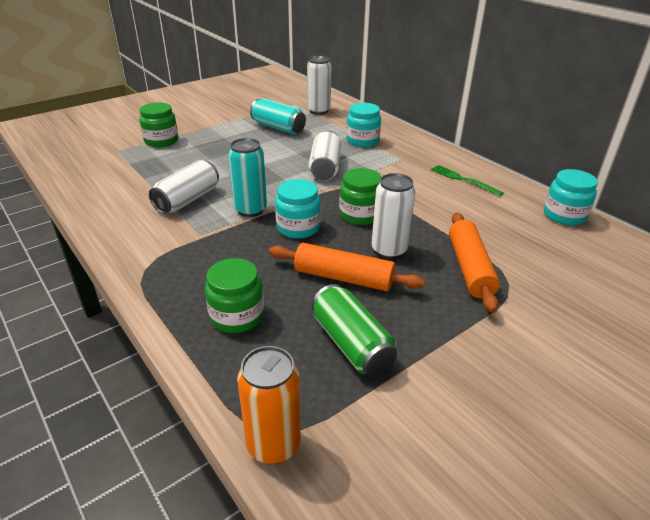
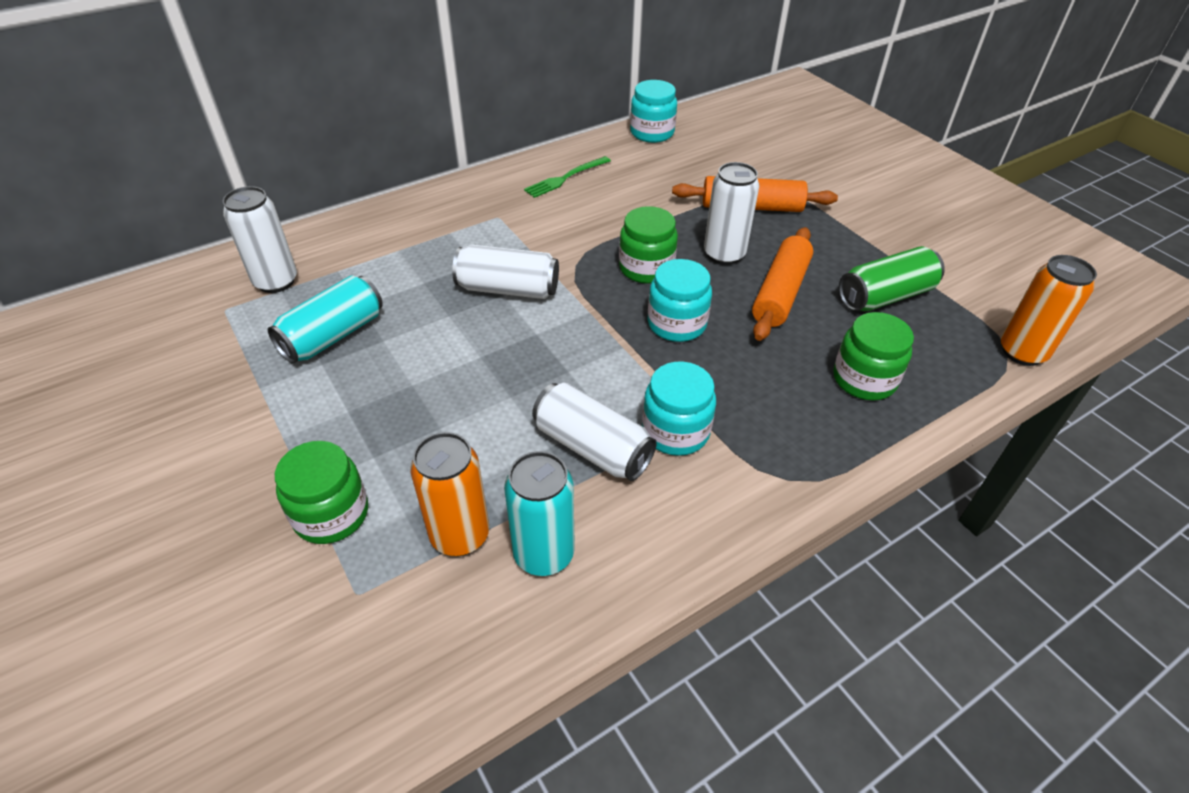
camera: 85 degrees left, 10 degrees up
turquoise can [228,138,267,217] -> turquoise can moved to [504,451,575,576]
turquoise jar [346,103,381,147] -> turquoise jar moved to [642,361,716,456]
none -> orange can [411,432,489,556]

